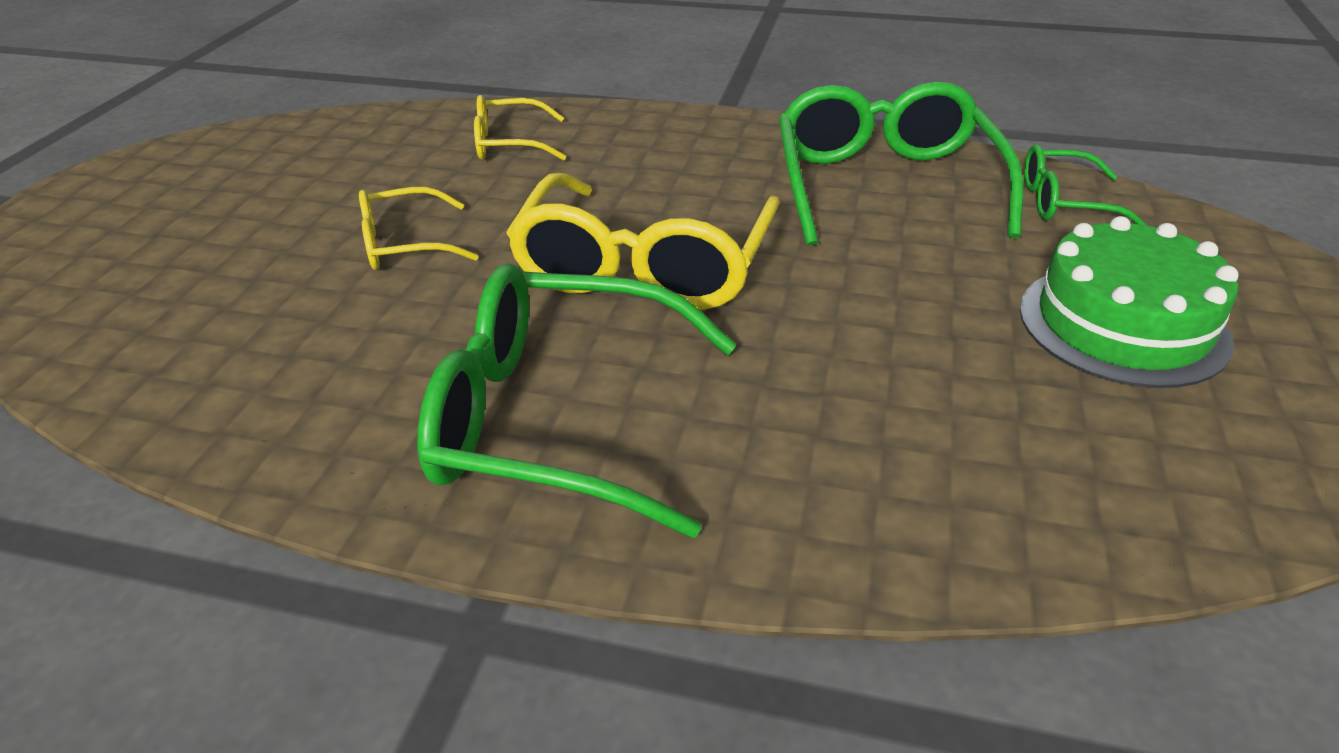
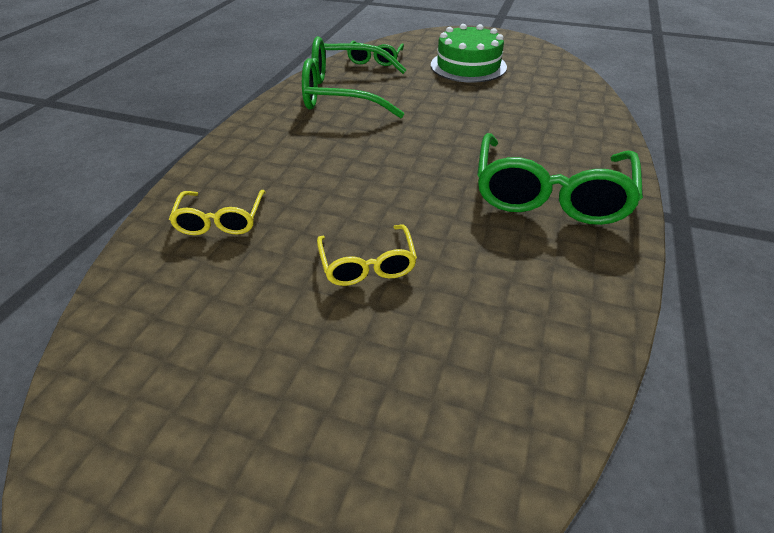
camera: 85 degrees left, 5 degrees up
yellow glasses [506,173,780,310] -> none

